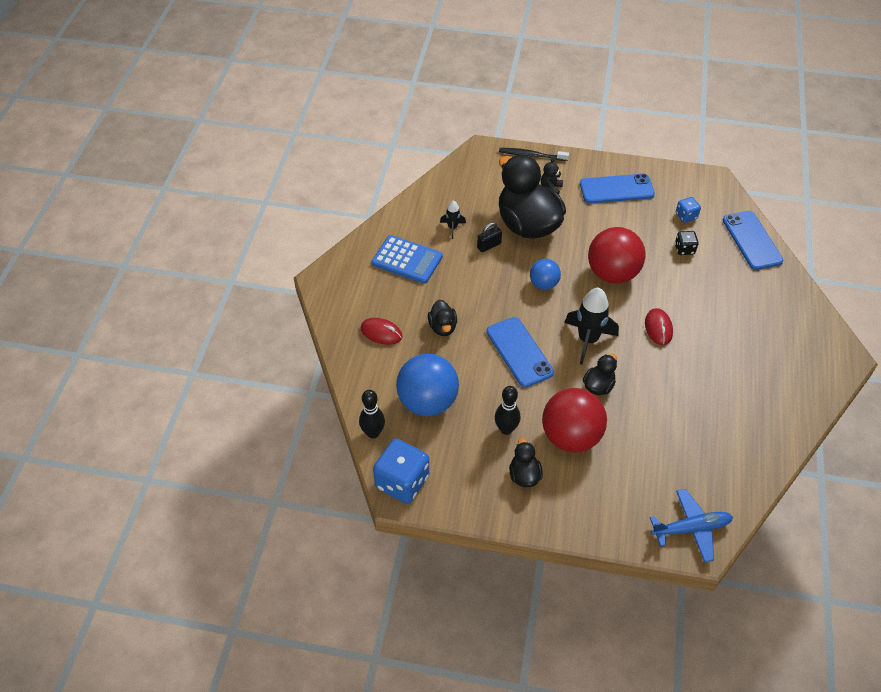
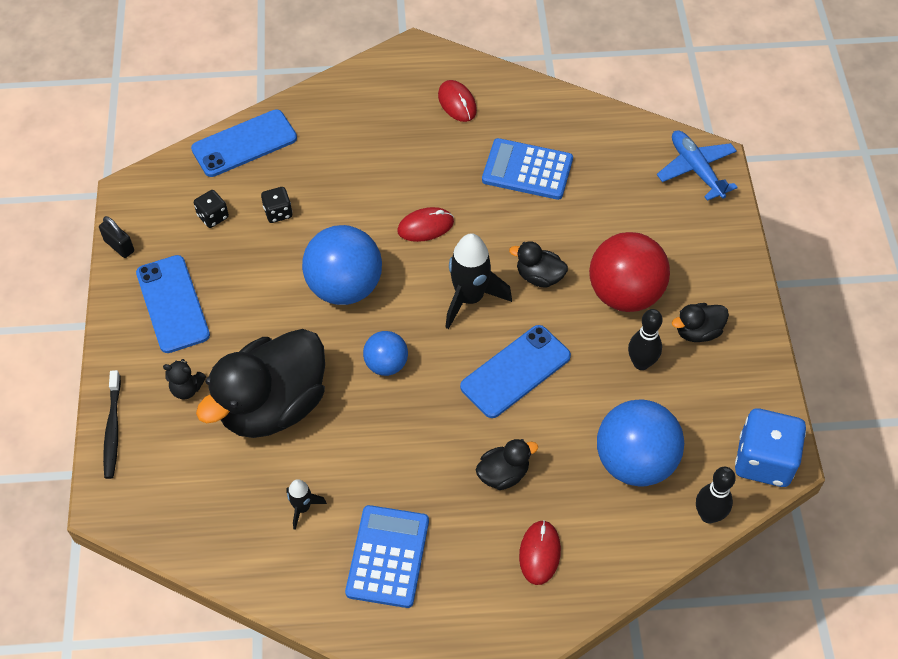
camera: 105 degrees left, 5 degrees up
black padlock [477,222,502,252] -> black padlock moved to [99,216,134,258]
red ball [588,227,645,284] -> blue ball [302,225,382,305]
blue dice [676,197,701,223] -> black dice [194,190,229,228]
none -> red mouse [438,80,477,122]
none -> blue calculator [482,138,573,200]

